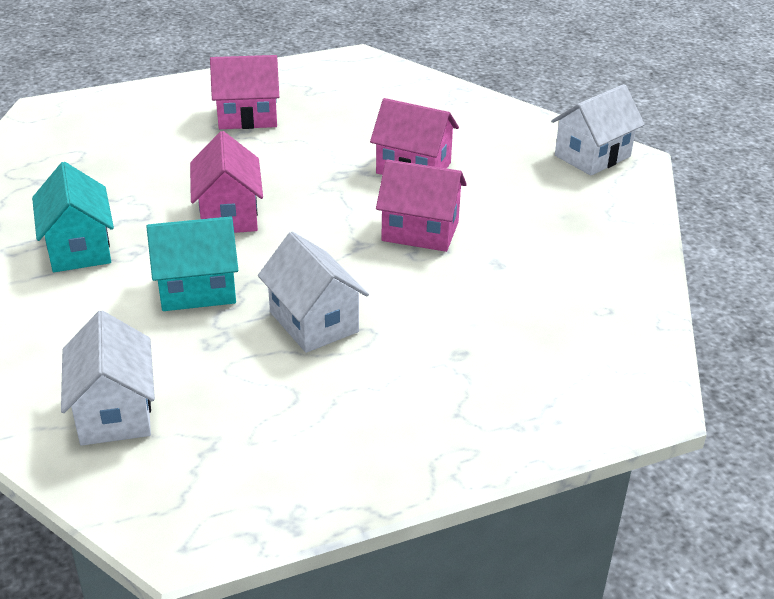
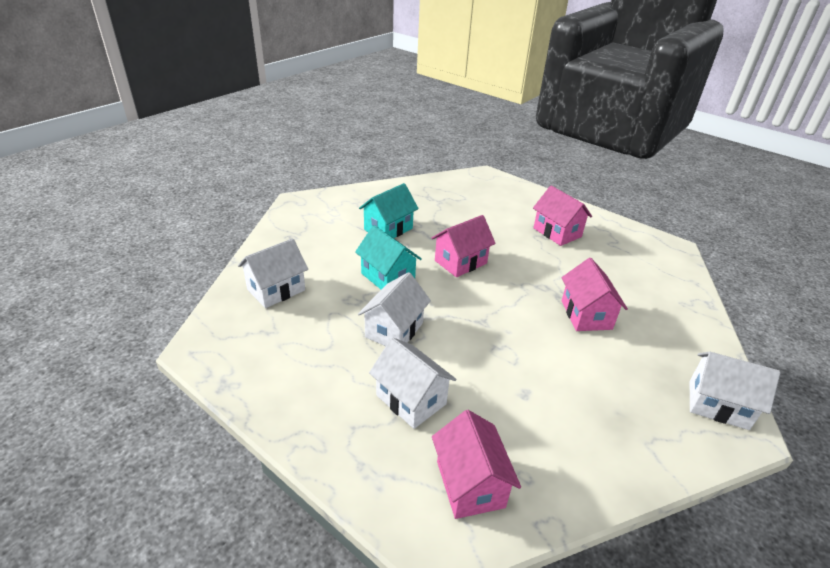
camera: 60 degrees right, 0 degrees up
pink house [376,159,467,252] -> pink house moved to [432,410,521,519]
none -> white house [369,338,456,429]

